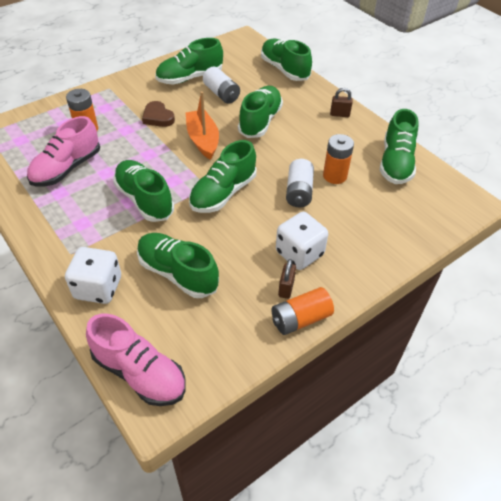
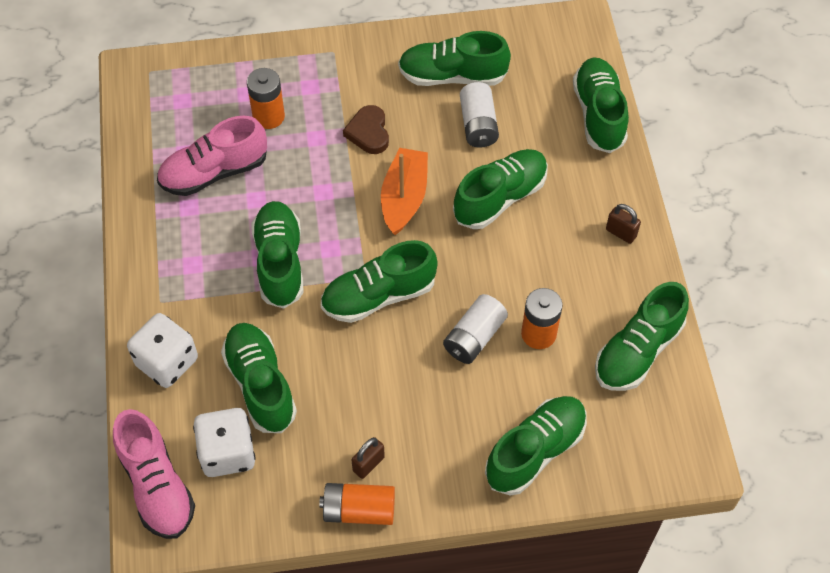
camera: 30 degrees right, 10 degrees up
white dice [276,212,328,270] -> white dice moved to [193,408,255,477]
none -> green shoe [485,396,587,495]

